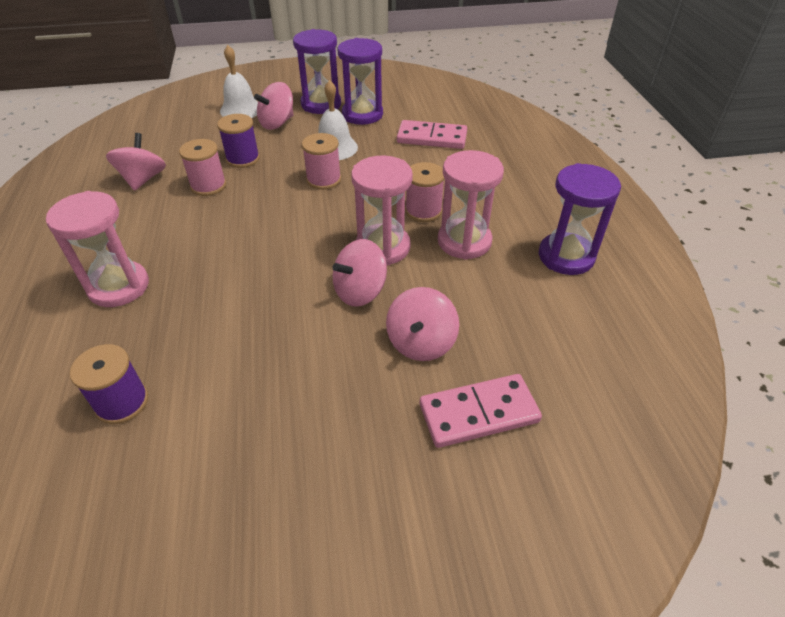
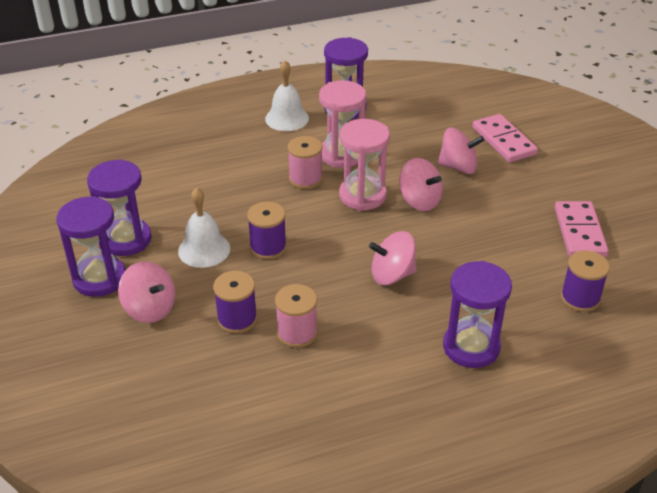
camera: 100 degrees left, 5 degrees down
pink hourglass [46,191,149,307] -> purple hourglass [443,261,512,368]
pink spinning top [106,133,166,191] -> pink spinning top moved to [369,231,417,285]
white bell [220,45,258,118] -> white bell moved to [265,60,309,131]
pink spool [302,133,341,190] -> purple spool [247,202,287,259]
pink domino [397,120,467,149] -> pink domino moved to [554,201,609,257]

